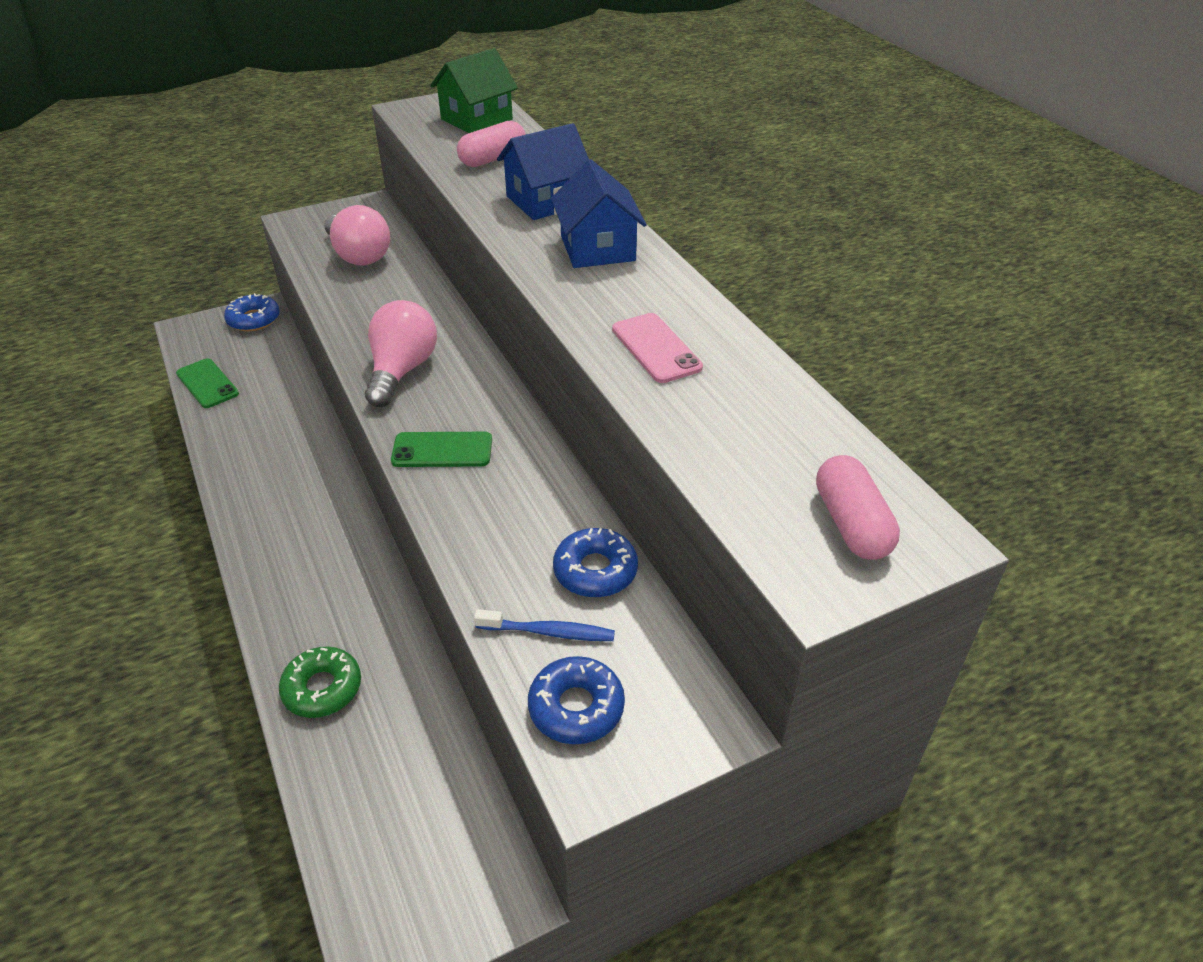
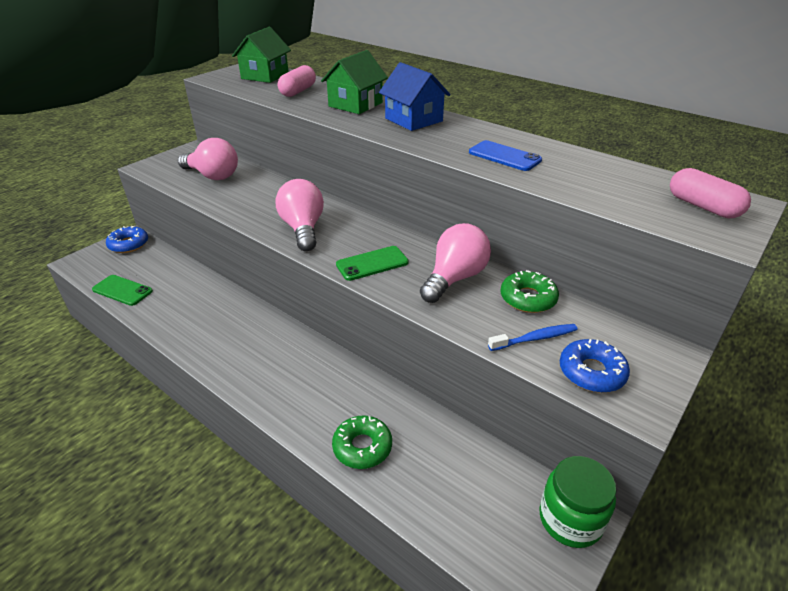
camera: 25 degrees left, 5 degrees down
blue house [497,123,589,220] -> green house [321,50,388,114]
blue donut [553,528,638,597] -> green donut [500,270,559,313]
pink phone [612,313,703,383] -> blue phone [469,140,542,171]
none -> pink light bulb [420,223,491,303]
none -> green jar [539,456,617,548]

